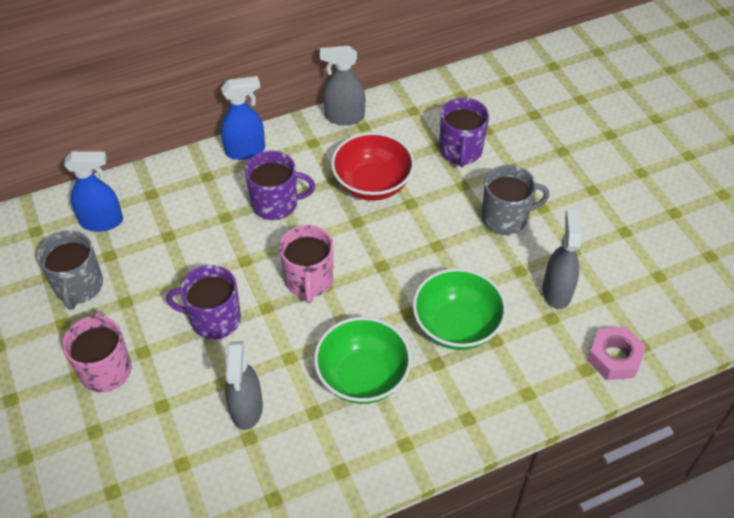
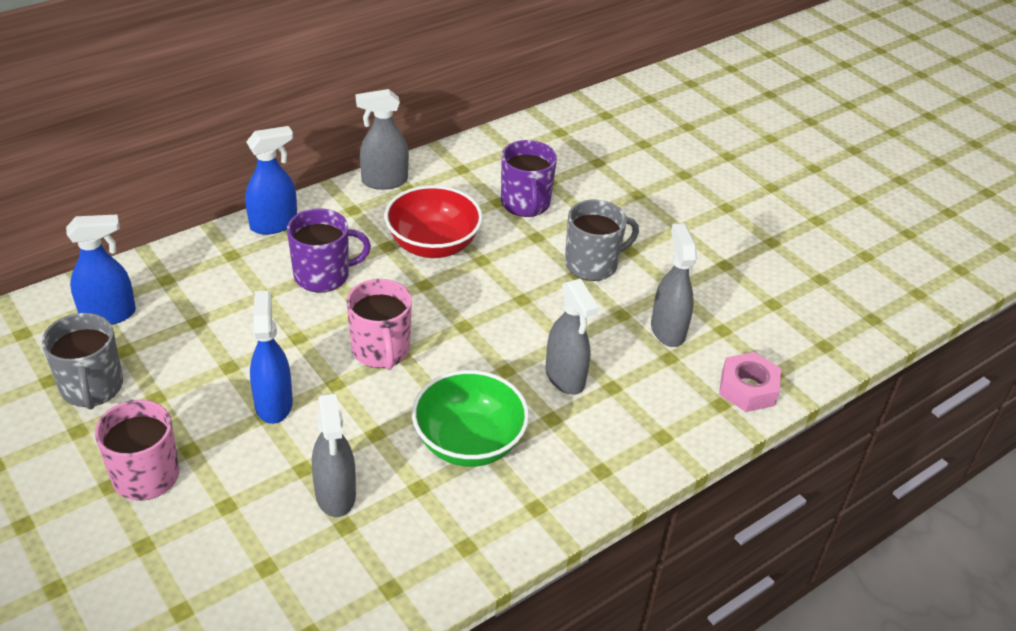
camera: 15 degrees left, 10 degrees down
purple mug [166,265,241,339] -> blue spray bottle [250,290,293,424]
green bowl [413,268,507,350] -> grey spray bottle [545,279,599,395]

